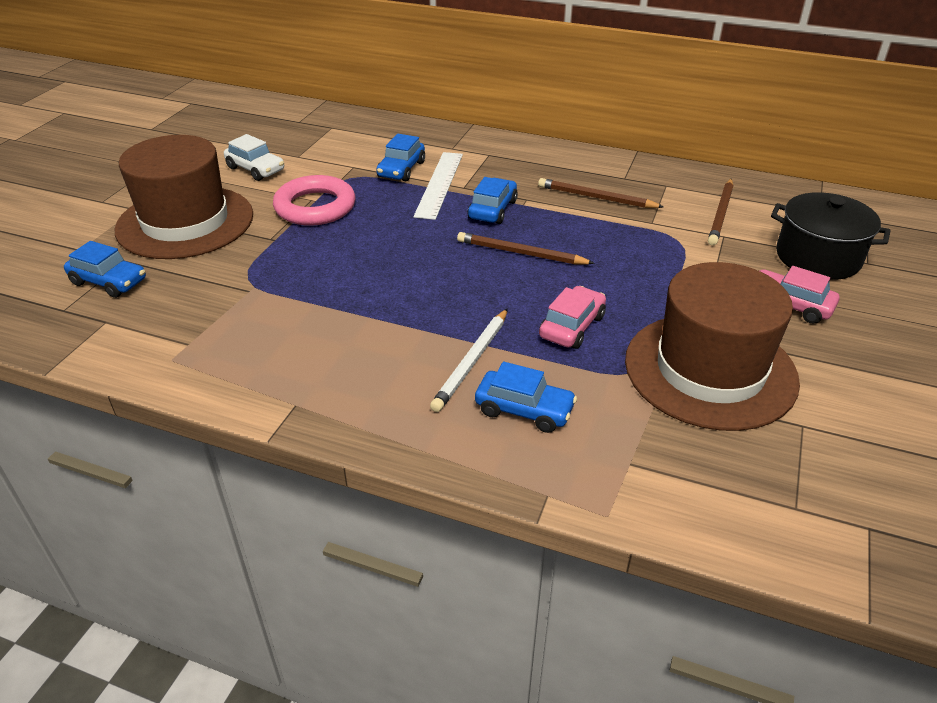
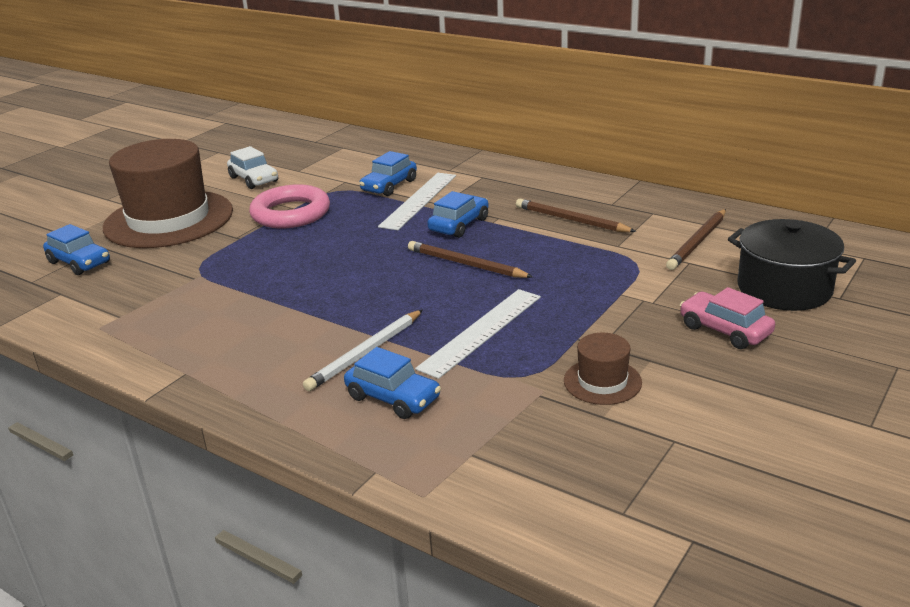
camera: 15 degrees right, 10 degrees down
pink car [539,286,606,349] -> white ruler [415,289,541,379]
brown hat [625,262,800,431] -> brown hat [564,333,642,405], size x0.43

